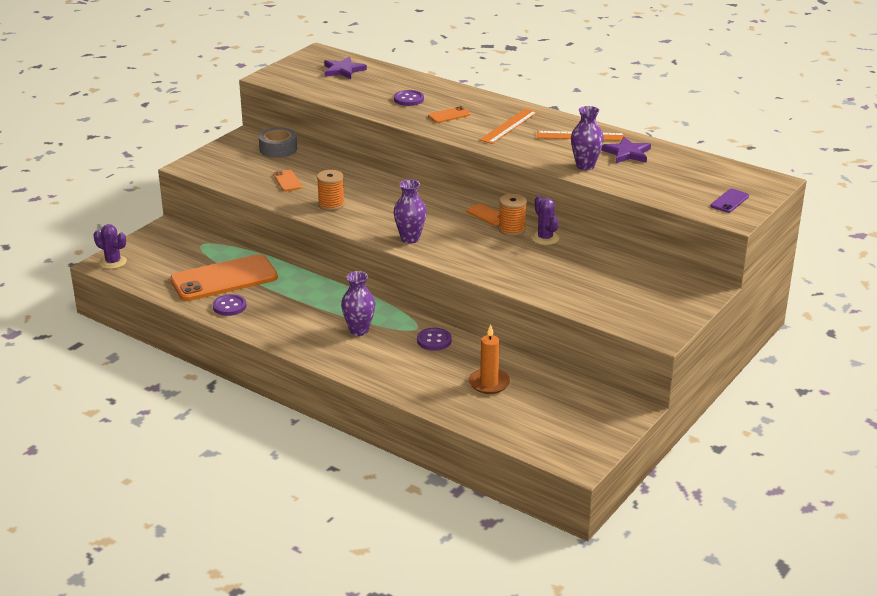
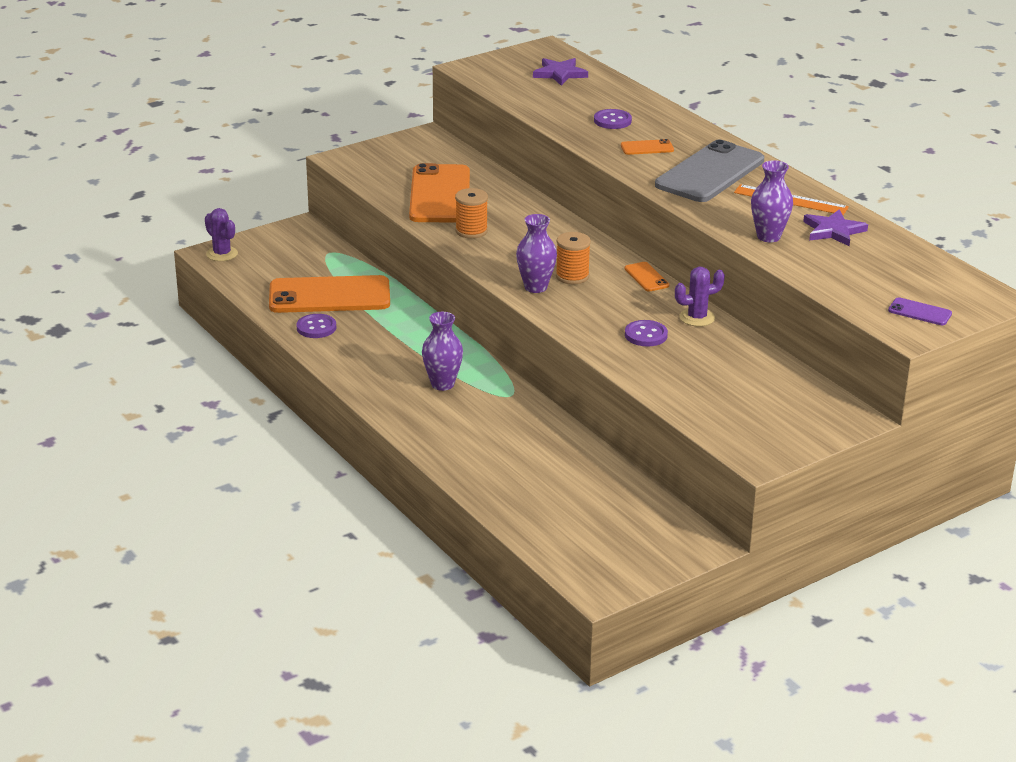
camera: 20 degrees right, 0 degrees up
grey tape [259,127,297,158] -> none
orange phone [273,170,302,191] -> orange phone [409,163,470,222], size x2.37
purple button [417,328,452,351] -> purple button moved to [625,320,668,347]
orange candle [469,324,510,394] -> none
orange ruler [479,109,537,144] -> grey phone [655,140,764,202]
orange spool [499,194,527,236] -> orange spool moved to [556,232,591,284]
purple cactus [531,195,559,245] -> purple cactus turned 75 degrees clockwise [675,267,725,326]
purple phone [710,189,749,213] -> purple phone turned 60 degrees clockwise [888,297,952,325]

